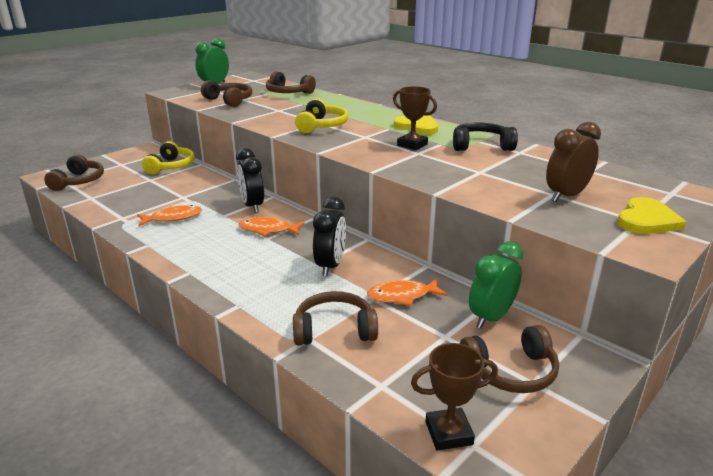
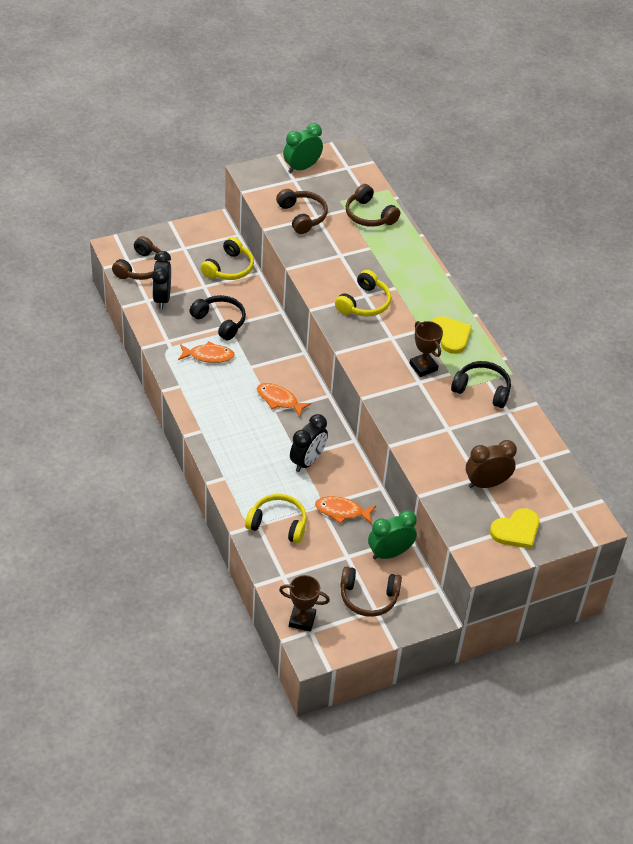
camera: 20 degrees right, 20 degrees up
black clock [236,148,264,213] -> black clock moved to [152,251,171,309]
brown headphones [293,291,378,345] -> yellow headphones [245,494,307,543]
none -> black headphones [190,295,246,340]

